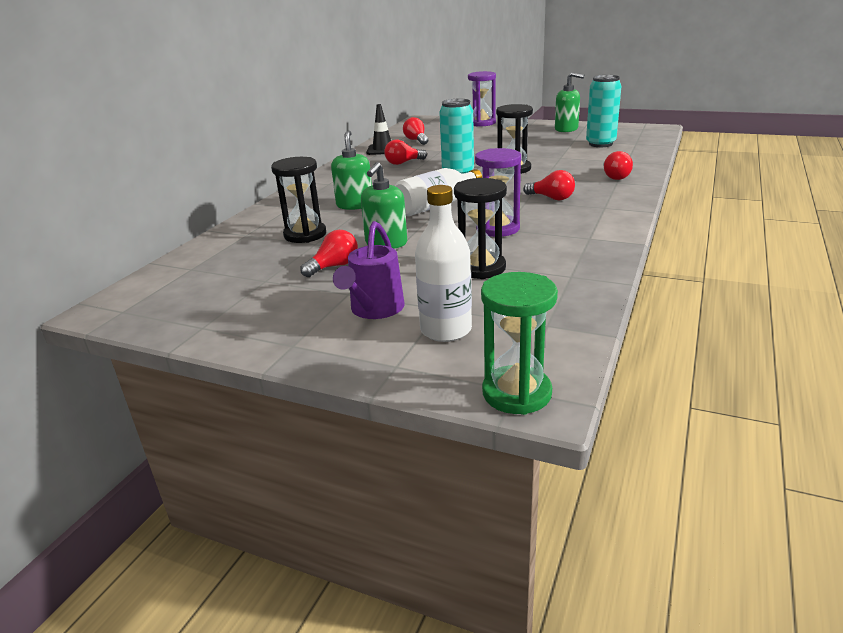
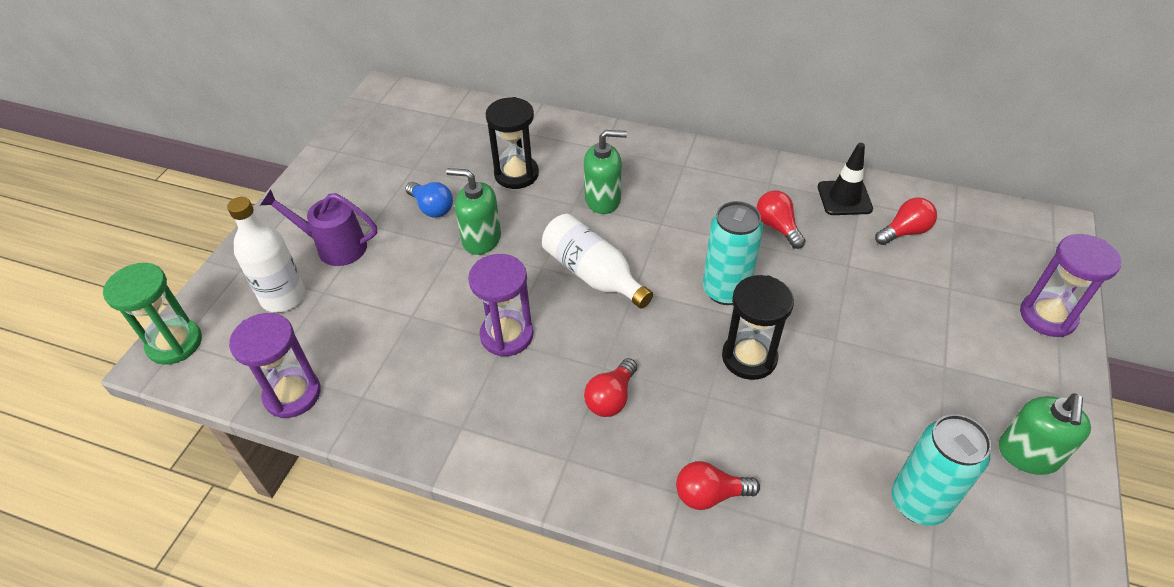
camera: 85 degrees right, 20 degrees up
red light bulb [300,230,358,277] -> blue light bulb [405,182,453,217]
black hourglass [454,178,507,279] -> none
none -> purple hourglass [229,313,321,418]

